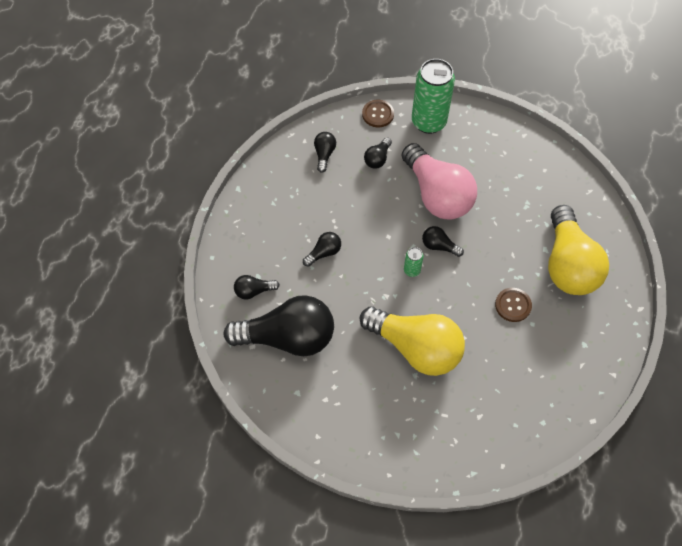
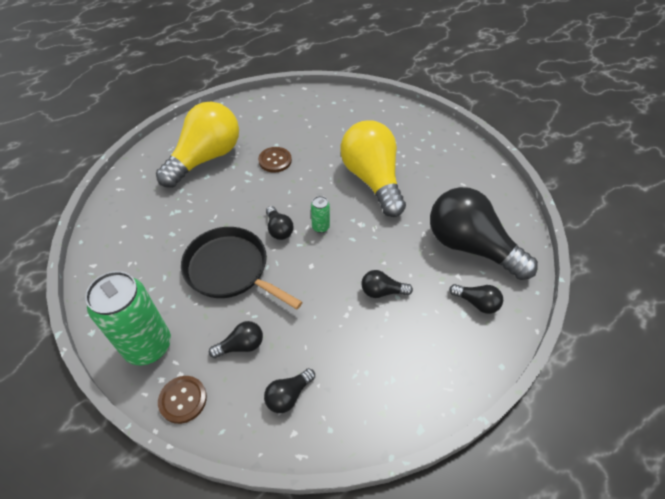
camera: 140 degrees left, 10 degrees down
pink light bulb [402,143,477,219] -> black pan [181,227,302,309]

